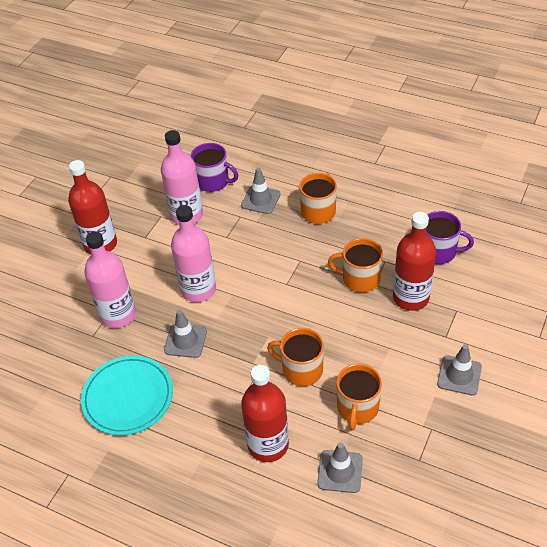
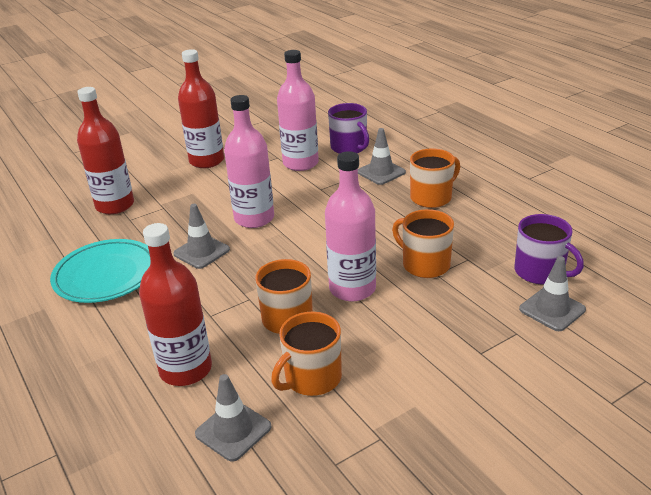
camera: 30 degrees right, 15 degrees down
pink bottle [85,231,136,328] -> pink bottle moved to [325,151,376,301]
red bottle [393,212,436,311] -> red bottle moved to [77,87,134,214]
grey traffic cone [437,344,482,396] -> grey traffic cone moved to [519,256,586,331]

